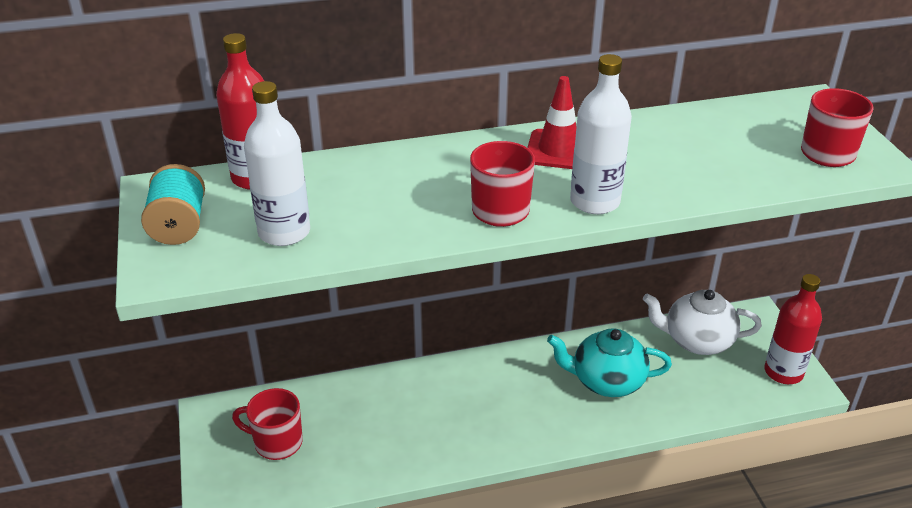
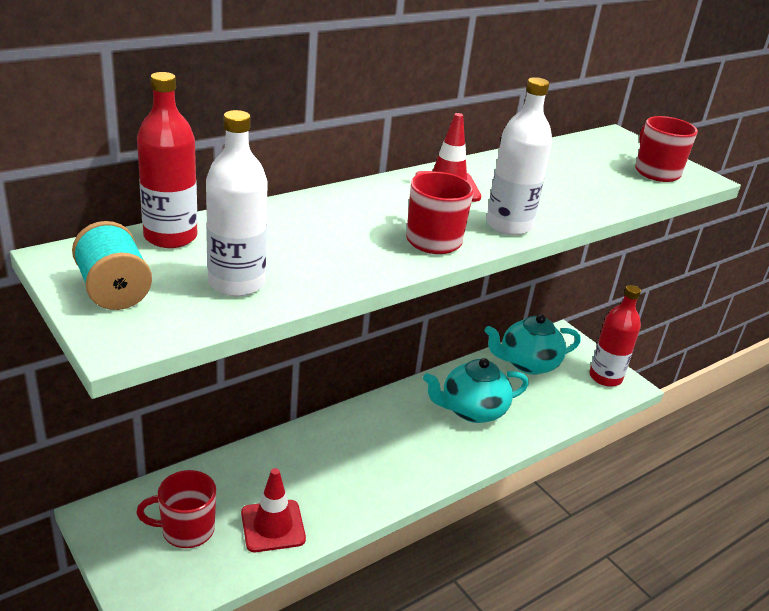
camera: 25 degrees left, 5 degrees down
white teapot [643,290,762,355] -> turquoise teapot [485,314,581,375]
none -> red traffic cone [241,468,306,552]

